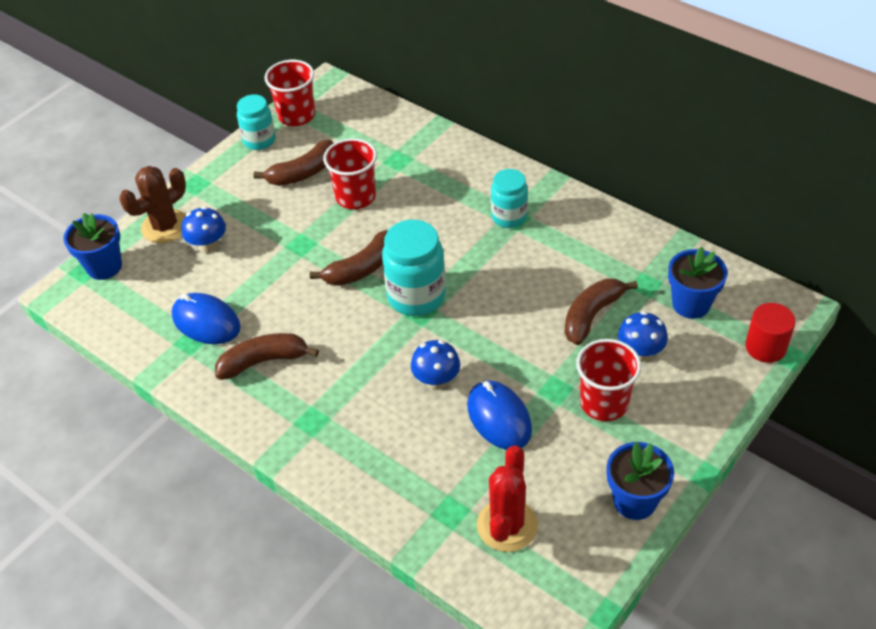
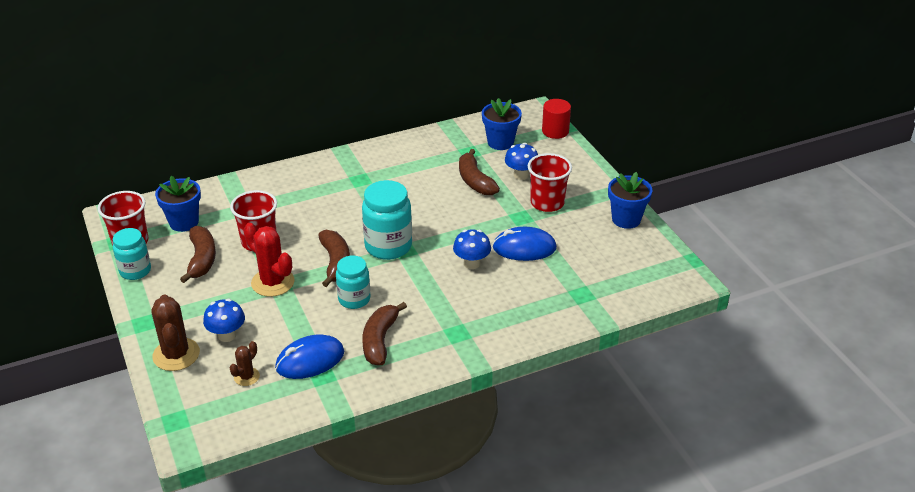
camera: 65 degrees left, 10 degrees down
blue flower pot [63,213,122,280] -> blue flower pot moved to [155,176,201,232]
red cactus [477,445,538,552] -> red cactus moved to [244,223,295,297]
turquoise jar [491,169,528,228] -> turquoise jar moved to [336,256,370,309]
none -> brown cactus [229,341,260,386]

